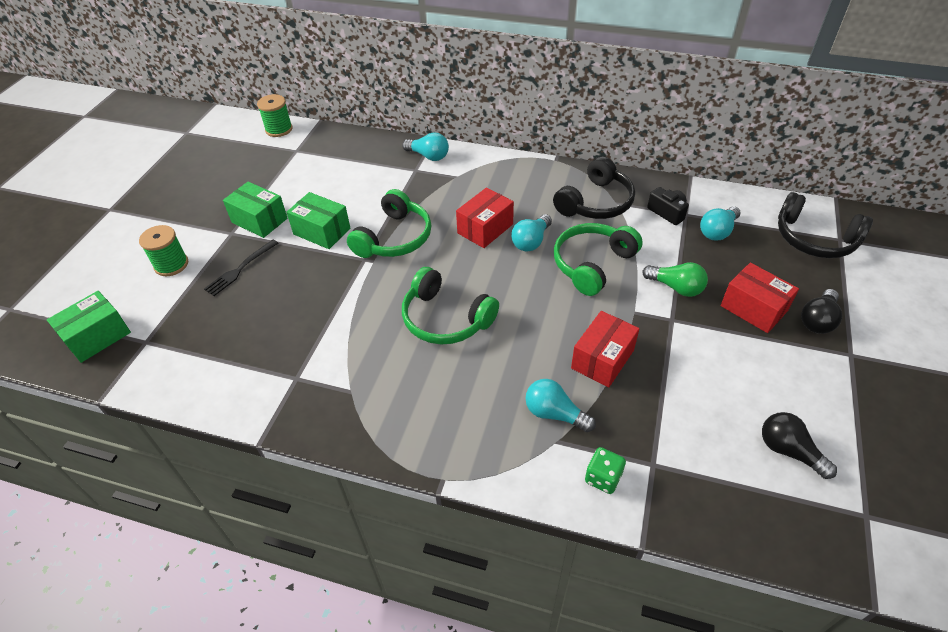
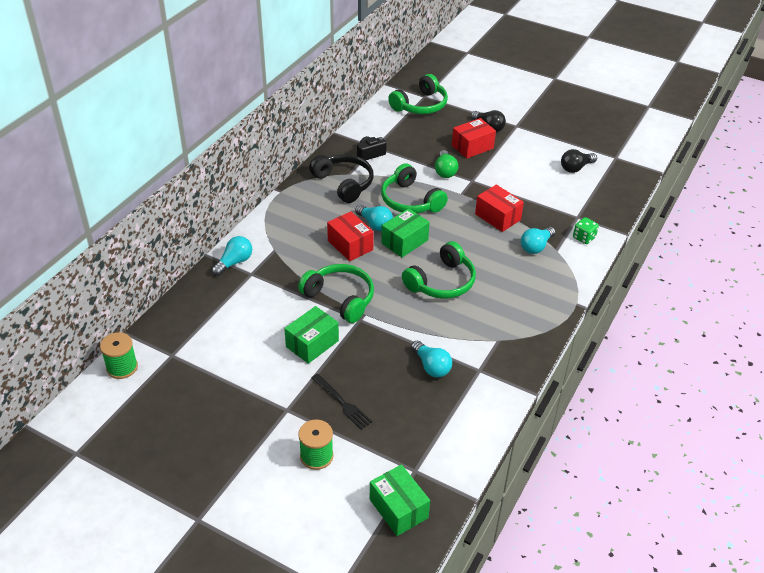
camera: 80 degrees left, 5 degrees down
green box [223,182,288,238] -> green box moved to [381,208,430,257]
green light bulb [642,262,708,297] -> green light bulb turned 135 degrees clockwise [435,150,458,178]
turquoise light bulb [700,206,741,241] -> turquoise light bulb moved to [411,341,452,378]
black headphones [778,192,873,258] -> green headphones [388,74,448,114]

